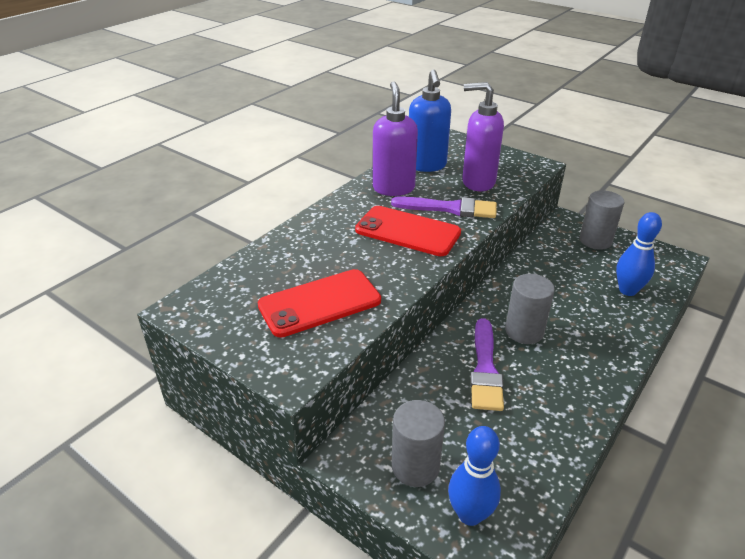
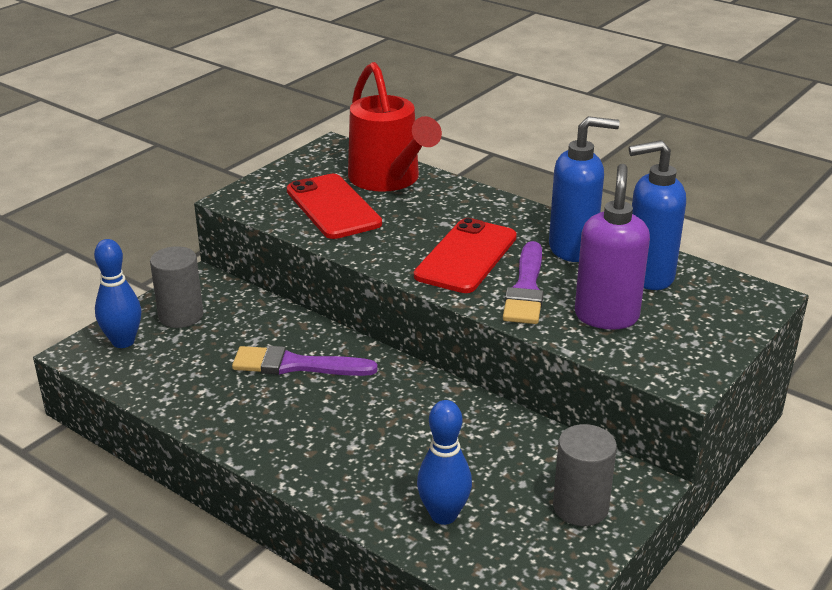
camera: 90 degrees right, 5 degrees down
purple soap dispenser [373,81,418,196] -> blue soap dispenser [549,116,620,262]
grey cylinder [505,274,555,344] -> none
none -> red watering can [348,62,442,192]

